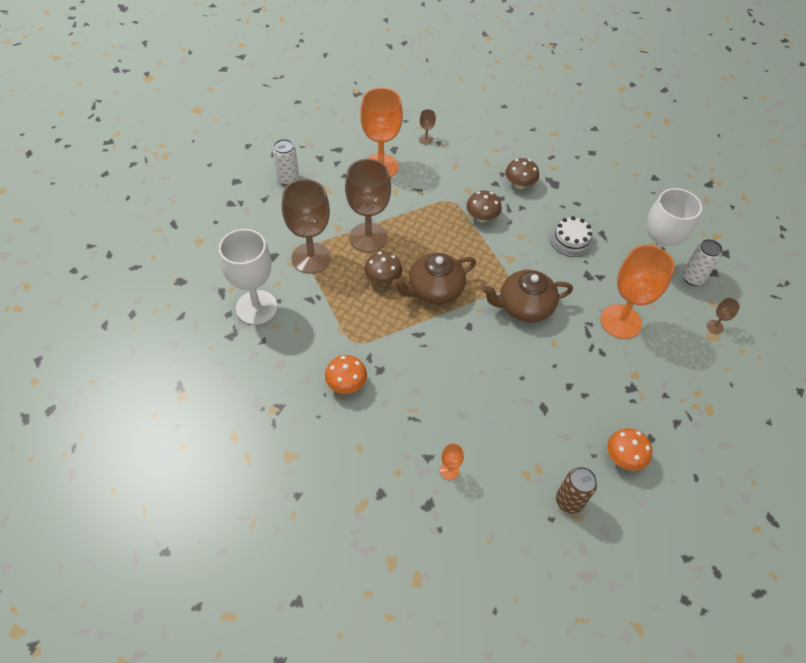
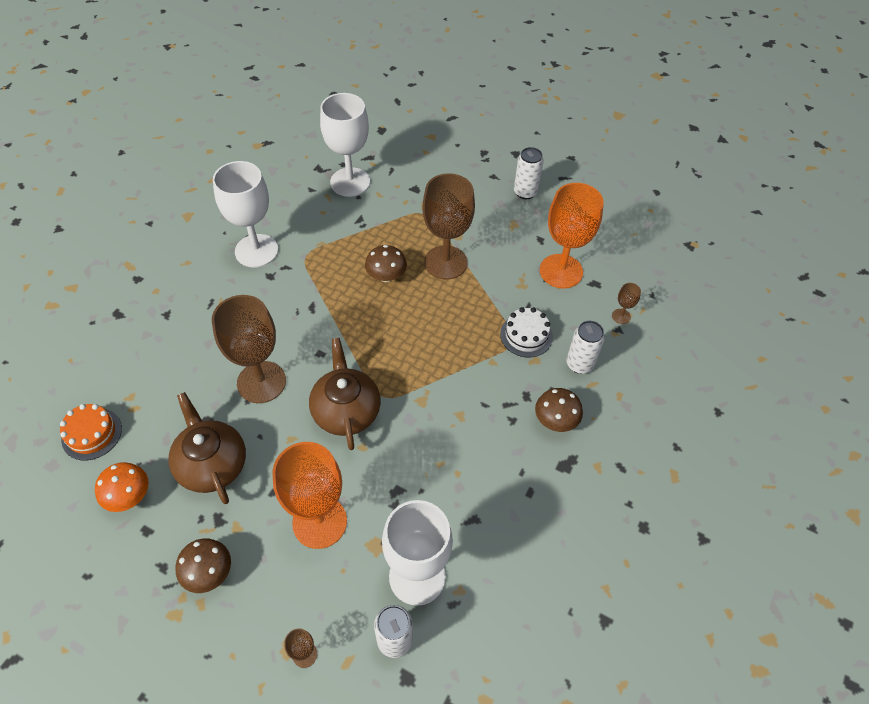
camera: 90 degrees right, 0 degrees up
brown goblet [282,179,331,274] -> brown goblet moved to [212,295,286,403]
orange mushroom [325,355,367,394] -> white goblet [213,161,278,268]
brown teapot [392,253,476,305] -> brown teapot moved to [168,392,246,504]
orange goblet [440,443,464,480] -> none
brown mushroom [466,191,502,222] -> brown mushroom moved to [175,539,231,593]
white cake [550,216,593,257] -> white cake moved to [500,307,553,357]
brown can [556,467,597,514] -> orange cake [60,404,122,460]
none -> white can [566,321,605,374]

